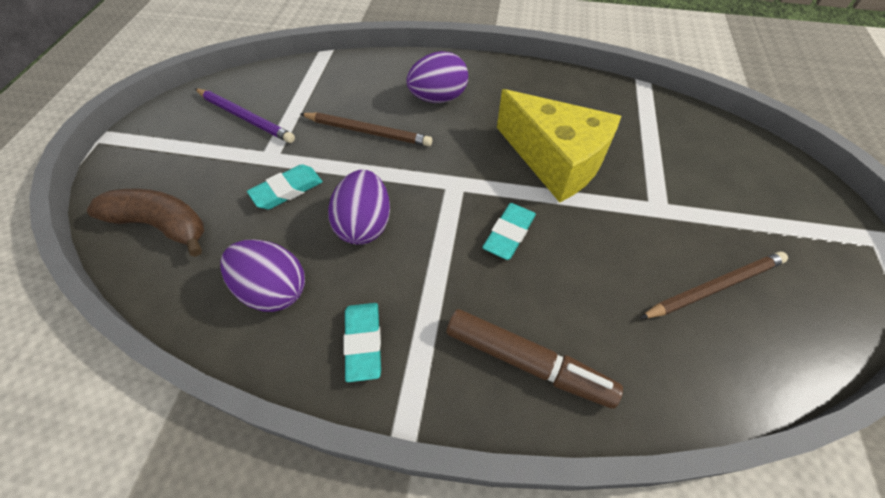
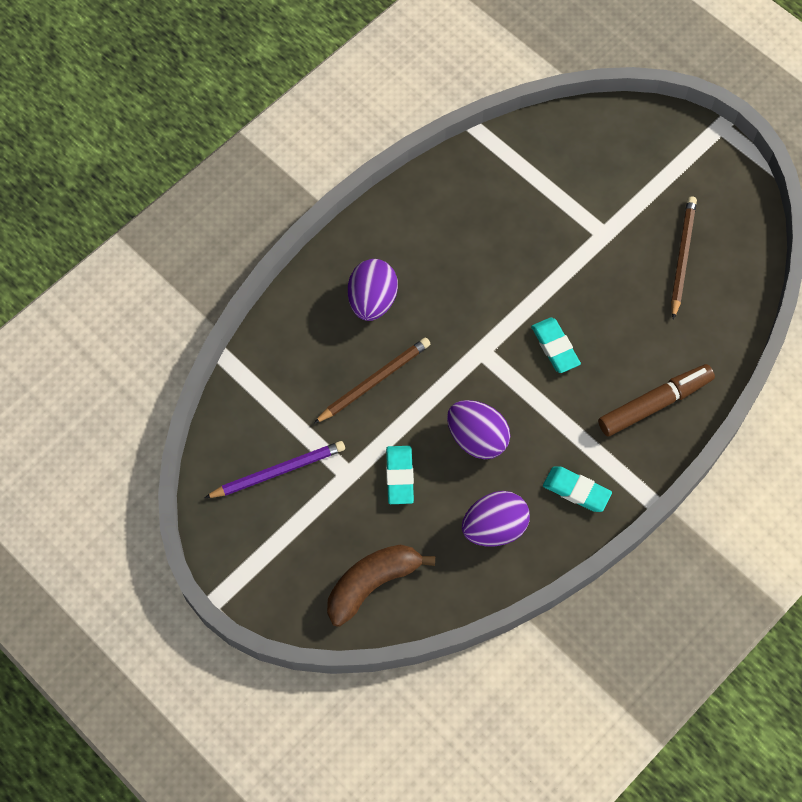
camera: 55 degrees left, 10 degrees up
yellow cheese [497,89,621,203] -> none

